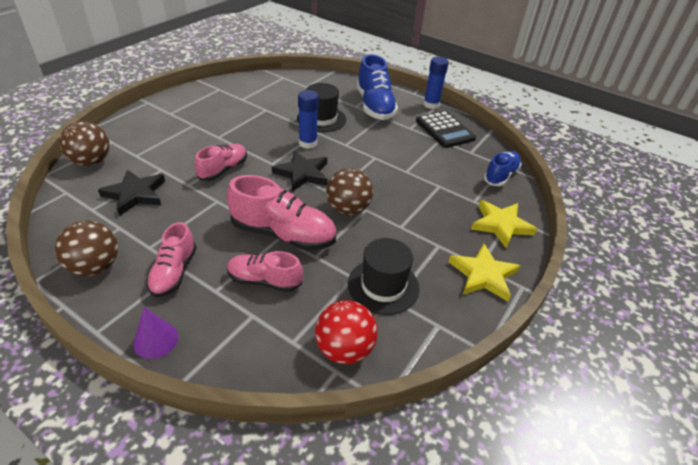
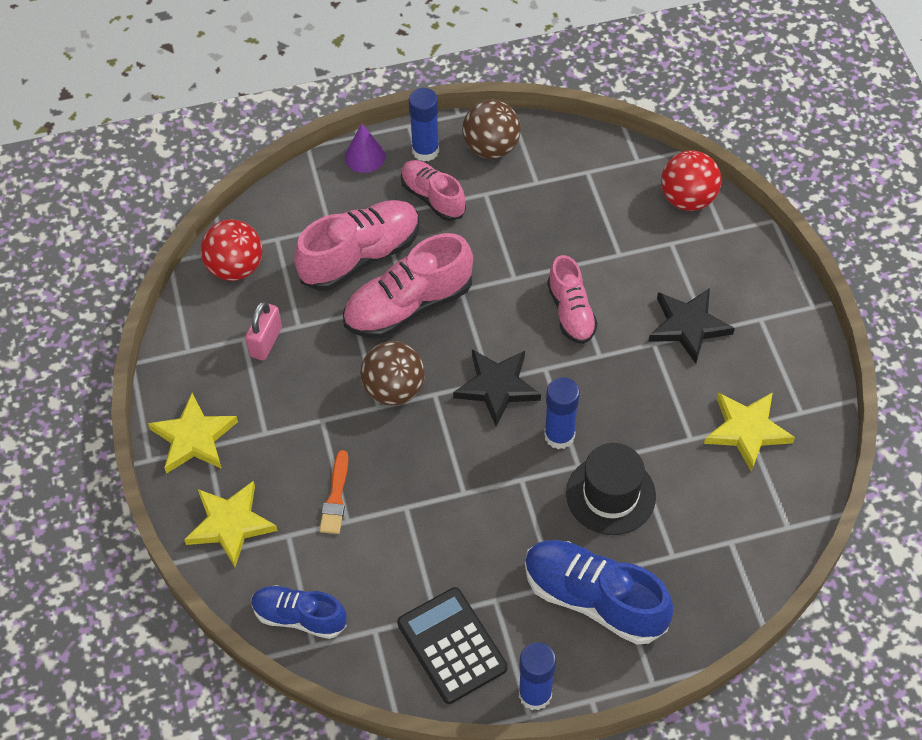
camera: 135 degrees right, 15 degrees up
brown ball [59,121,110,166] -> red ball [661,150,721,211]
black star [98,170,165,216] -> black star moved to [648,288,735,364]
pink shoe [227,251,303,292] -> pink shoe [294,200,420,291], size x1.60
black hat [348,238,420,315] -> pink padlock [245,301,282,361]
black calculator [416,111,476,148] -> black calculator turned 45 degrees clockwise [397,587,508,704]
blue shoe [484,151,521,186] -> blue shoe turned 120 degrees clockwise [251,585,347,639]
none -> orange brush [320,450,349,534]
none -> blue glue stick [409,88,439,162]
none -> yellow star [704,392,795,472]

